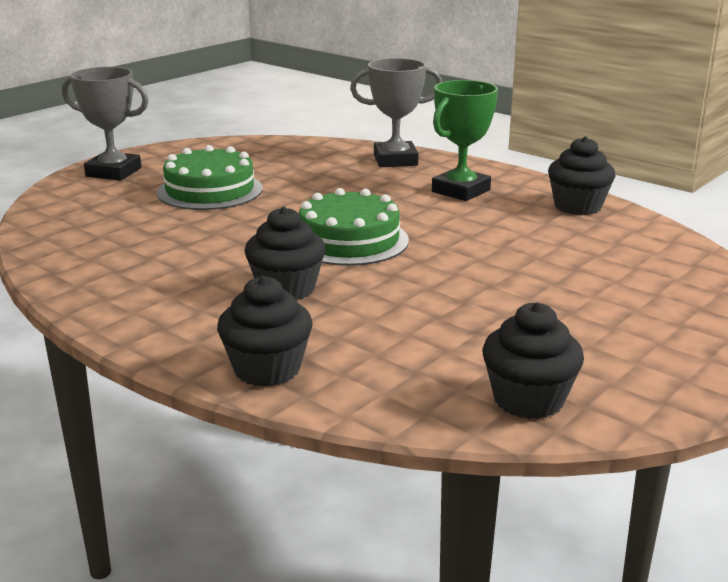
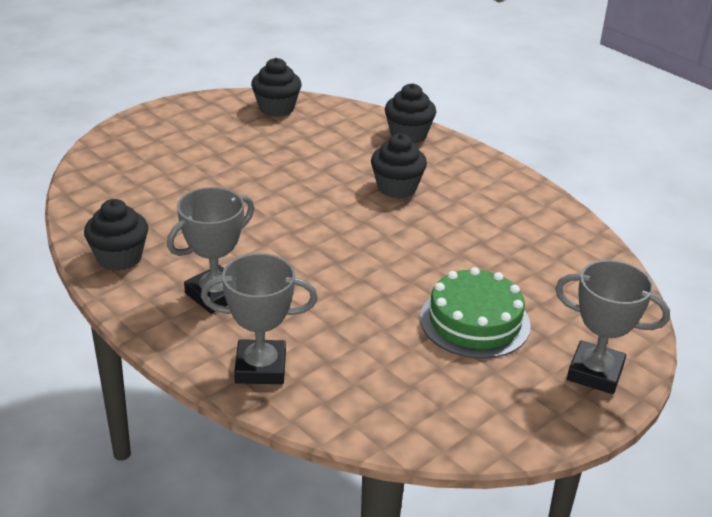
camera: 175 degrees left, 10 degrees up
green cake [299,188,409,266] -> none
green trophy [432,80,498,201] -> grey trophy [167,187,254,314]

